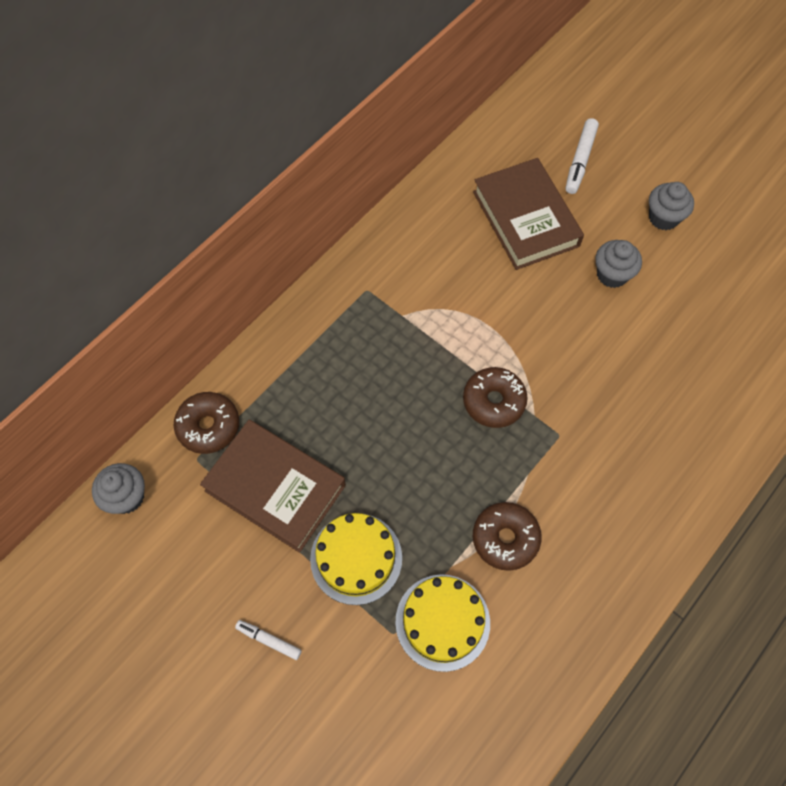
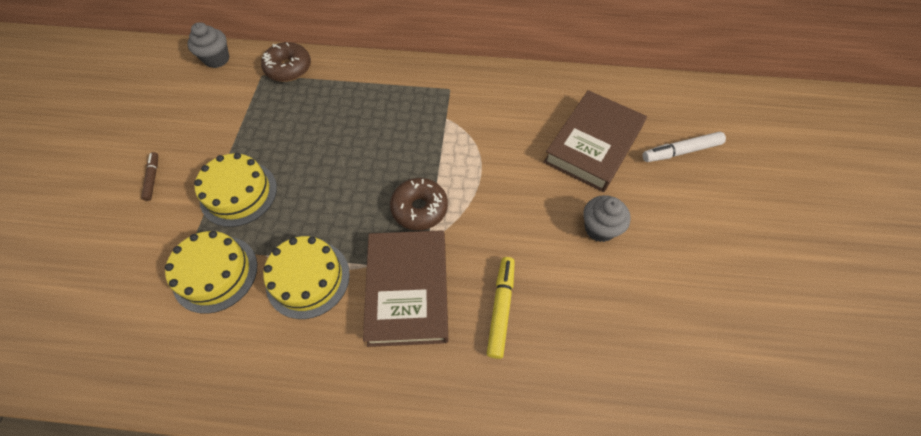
camera: 55 degrees right, 5 degrees down
brown book [200,420,346,553] -> brown book moved to [363,230,448,347]
white marker [235,620,302,660] -> brown marker [141,152,158,201]
brown donut [473,502,542,571] -> yellow cake [263,236,350,319]
grey cupcake [649,182,694,230] -> none
none -> yellow marker [487,257,515,359]

